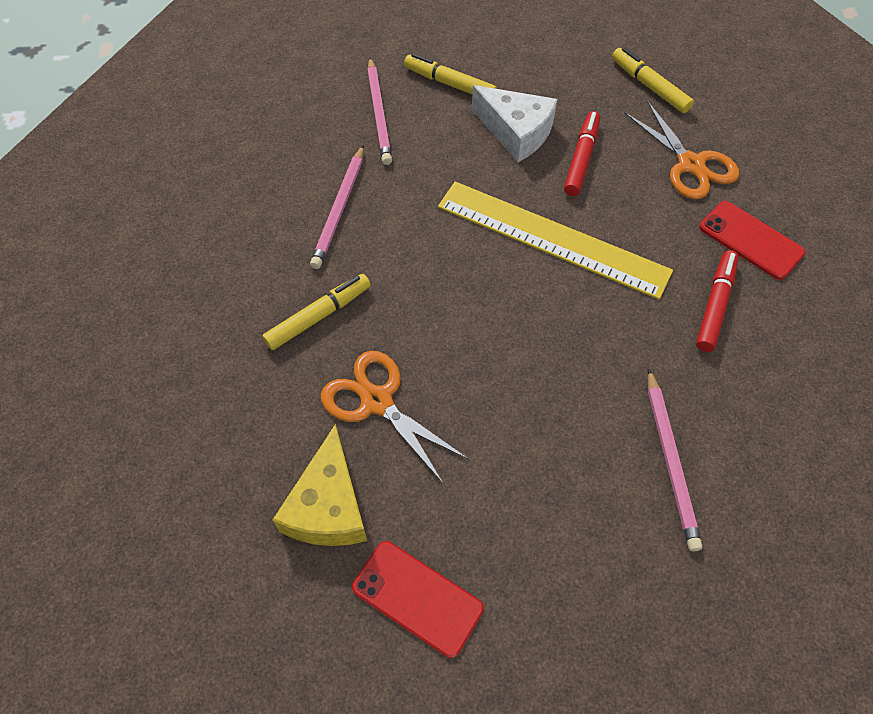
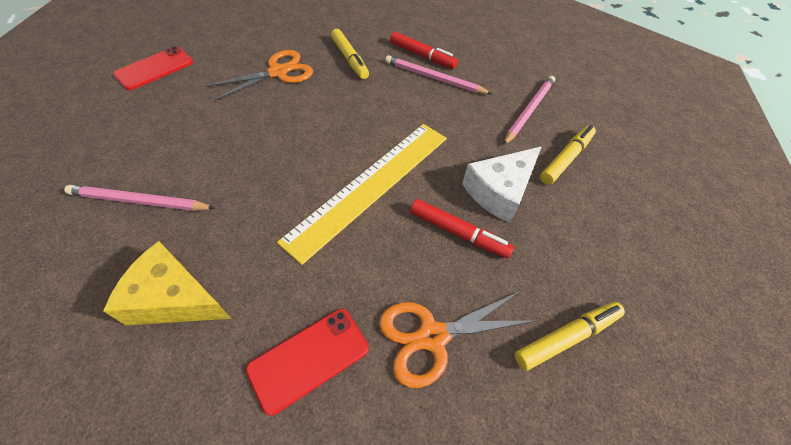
camera: 100 degrees right, 5 degrees down
yellow cheese [272,424,367,546] -> yellow cheese moved to [103,241,231,325]
pink pencil [367,58,392,165] -> pink pencil turned 120 degrees clockwise [503,76,555,146]
red marker [696,250,739,352] -> red marker moved to [390,32,458,69]

